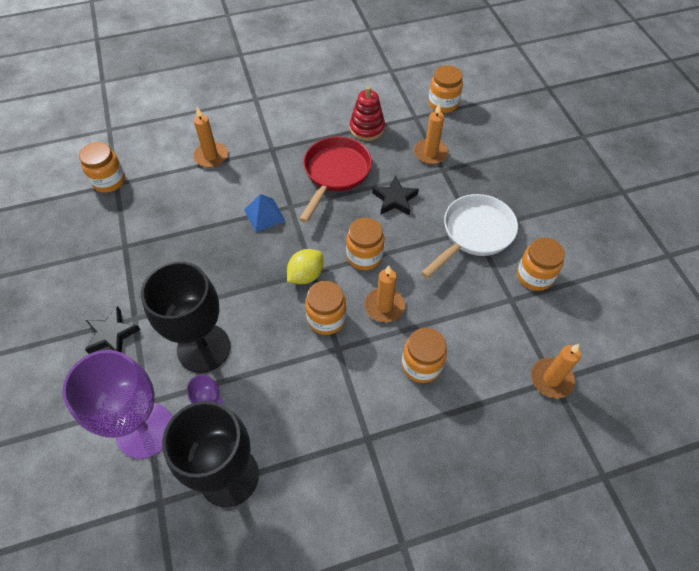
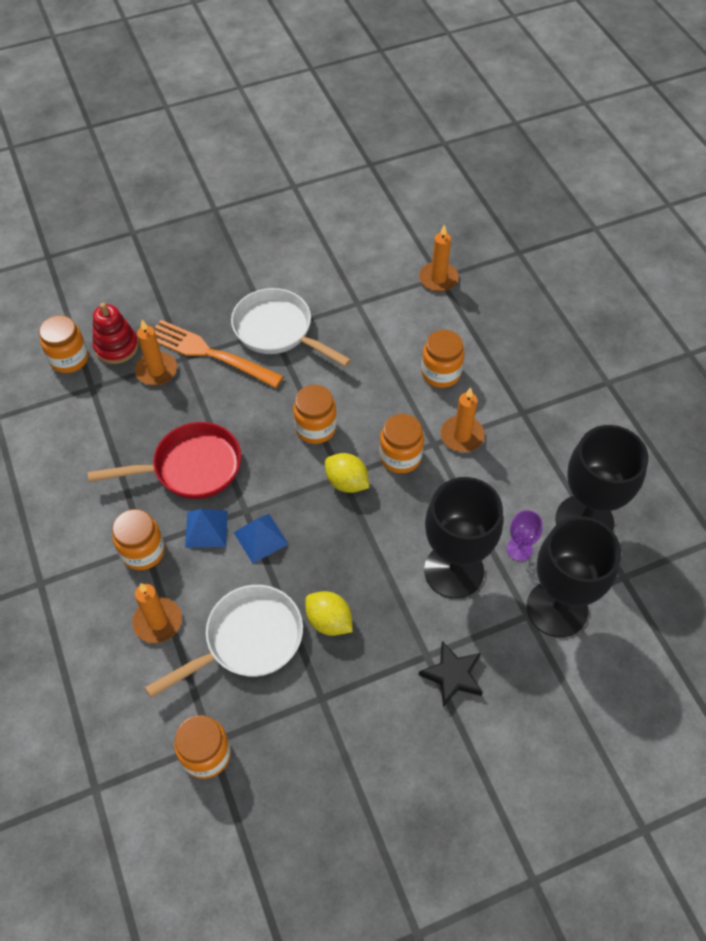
camera: 95 degrees left, 0 degrees up
purple goblet [62,350,172,459] -> black goblet [527,516,621,637]
red pan [299,137,372,223] -> red pan turned 150 degrees clockwise [88,422,241,499]
red stacking toy [350,86,385,141] -> red stacking toy moved to [93,303,139,364]
orange candle [364,265,405,322] -> orange candle moved to [440,387,485,452]
black star [372,176,419,216] -> none
orange jar [517,238,565,291] -> orange jar moved to [112,509,165,570]
none -> white pan [145,585,303,698]
none -> orange fork [155,320,284,388]
none -> blue pyramid [185,509,228,548]
none -> yellow lemon [305,591,353,636]

